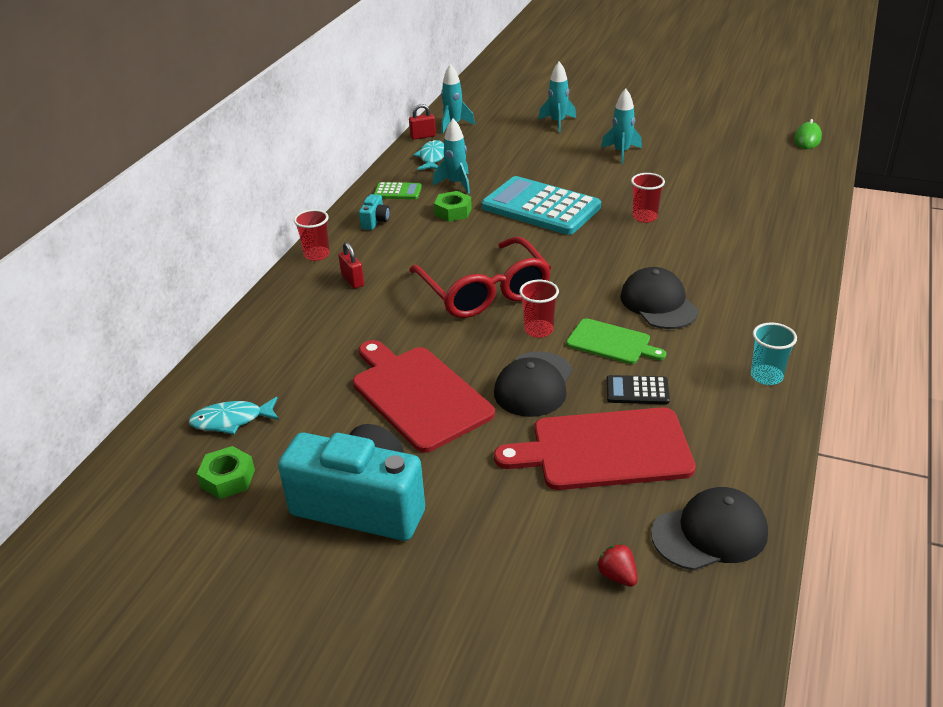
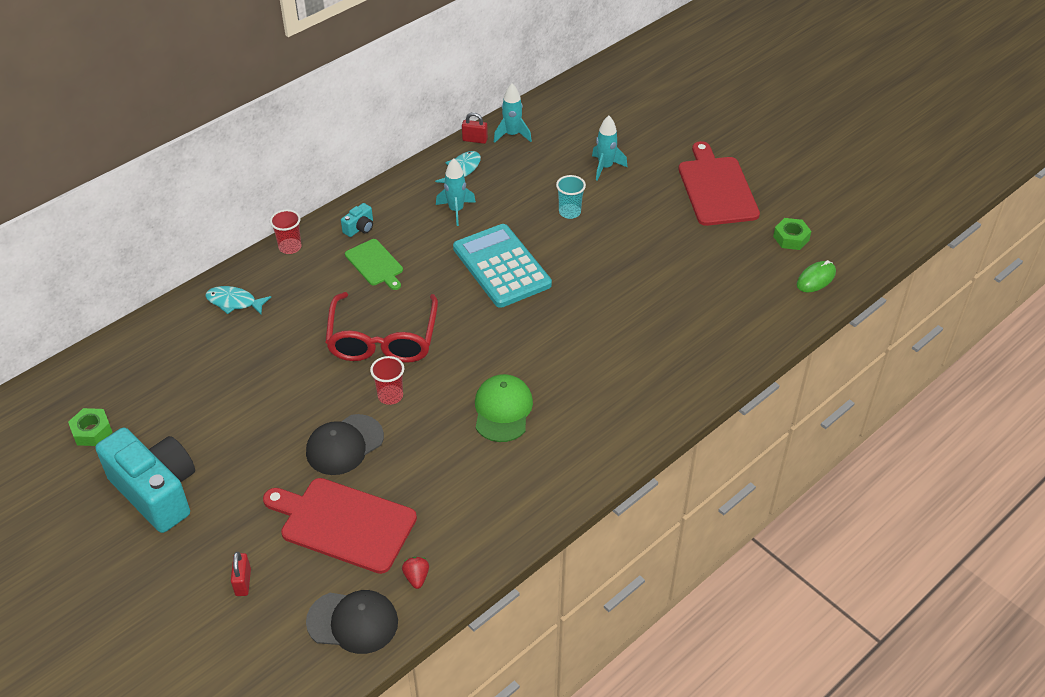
camera: 25 degrees right, 10 degrees up
turquoise fish [188,397,279,434] -> turquoise fish moved to [205,286,271,314]
red padlock [338,242,364,289] -> red padlock moved to [231,552,251,596]
red cutting board [353,340,495,453] -> red cutting board moved to [679,141,760,226]
green calculator [374,182,422,199] -> none
green nut [434,191,472,222] -> green nut moved to [773,218,811,250]
green cutting board [566,318,666,364] -> green cutting board moved to [345,239,403,290]
red strawberry [597,543,638,587] -> red strawberry moved to [402,557,429,589]
turquoise rocket [601,88,642,163] -> none
black calculator [606,375,670,404] -> none
black cap [620,267,699,329] -> green cap [475,374,533,442]
red cup [631,173,665,223] -> none
turquoise cup [751,323,797,385] -> turquoise cup moved to [556,175,586,219]

